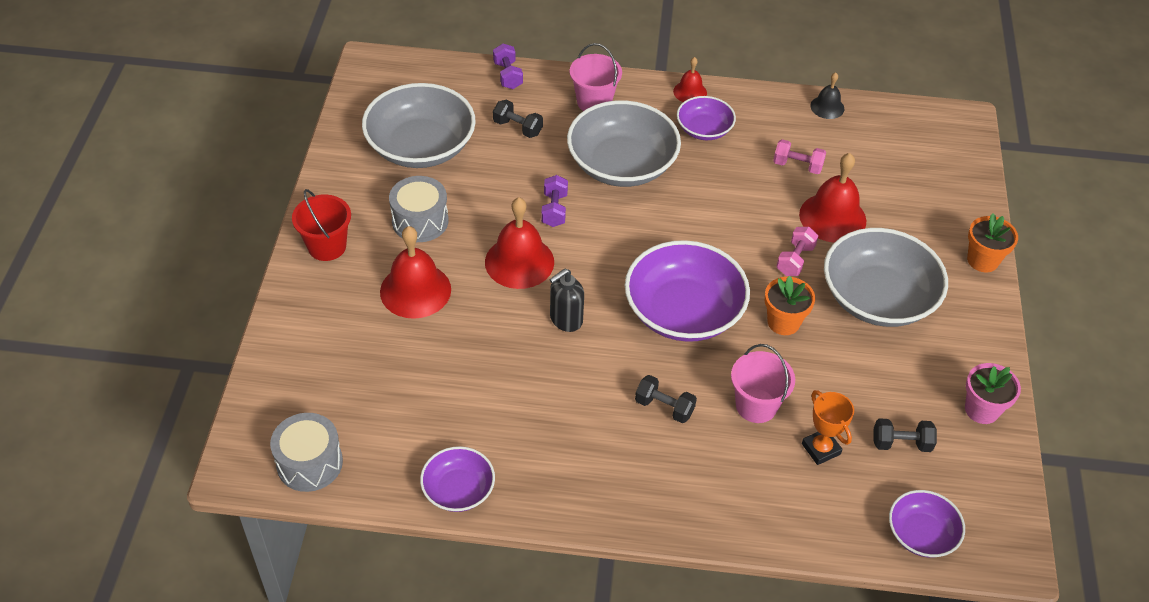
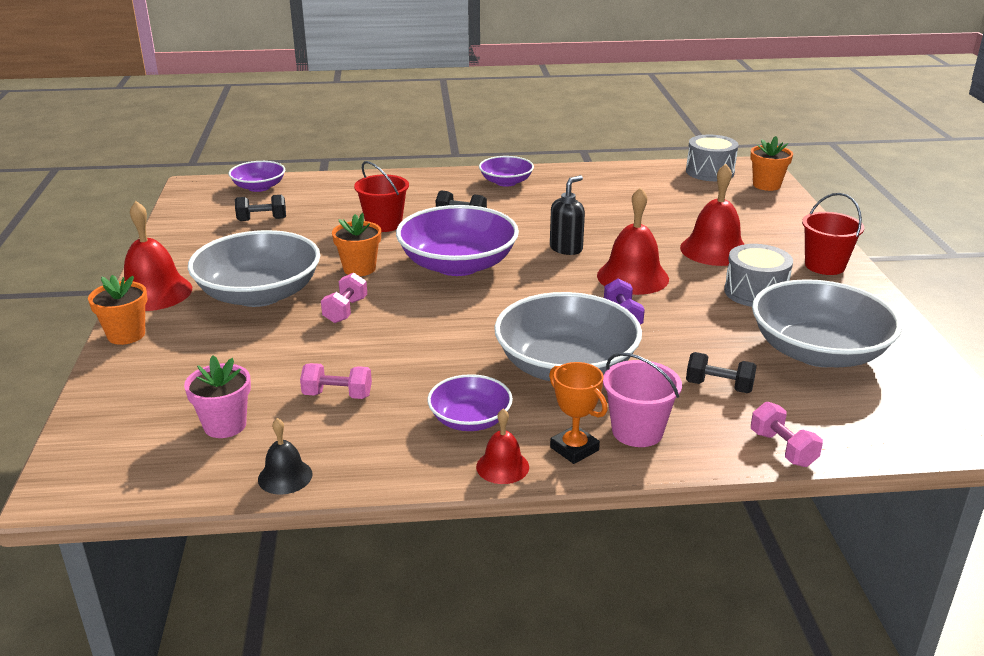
camera: 170 degrees right, 20 degrees down
purple bowl [420,446,495,512] -> purple bowl moved to [479,156,534,187]
purple dumbbell [493,44,523,89] -> pink dumbbell [751,402,823,467]
pink bucket [731,344,795,423] -> red bucket [354,161,409,232]
red bell [799,153,866,243] -> red bell moved to [124,201,192,311]
orange trophy [802,390,854,465] -> orange trophy moved to [549,362,608,464]
pink flower pot [965,363,1021,424] -> pink flower pot moved to [184,356,251,438]
none -> orange flower pot [750,136,793,191]

